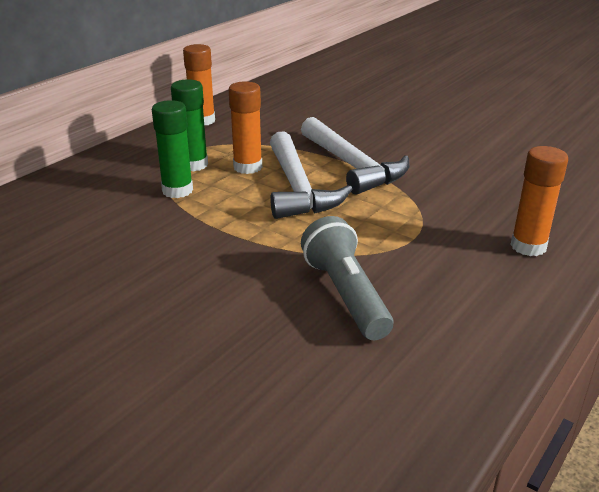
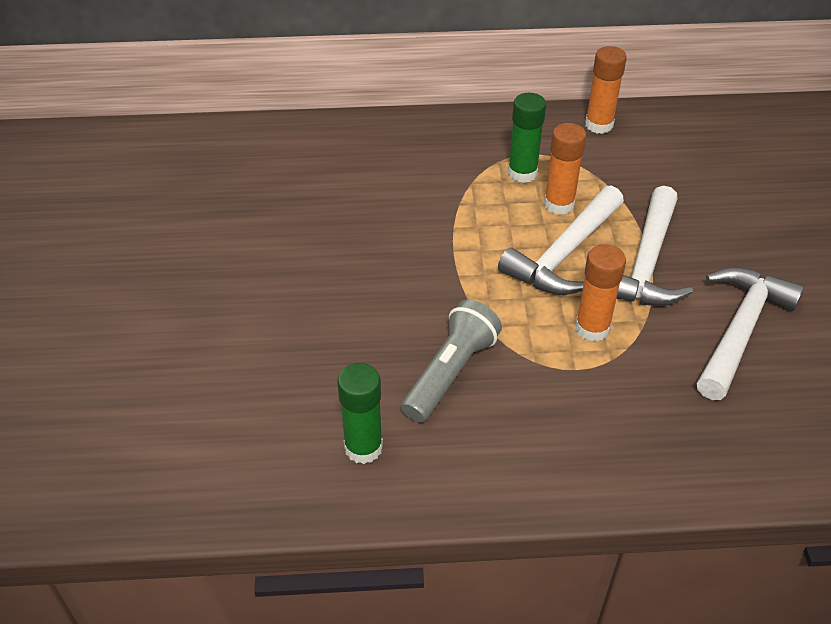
camera: 50 degrees right, 15 degrees up
green glue stick [152,100,193,198] -> green glue stick moved to [337,363,383,464]
orange glue stick [510,146,568,256] -> orange glue stick moved to [575,244,626,342]
none -> white hammer [697,267,804,400]

